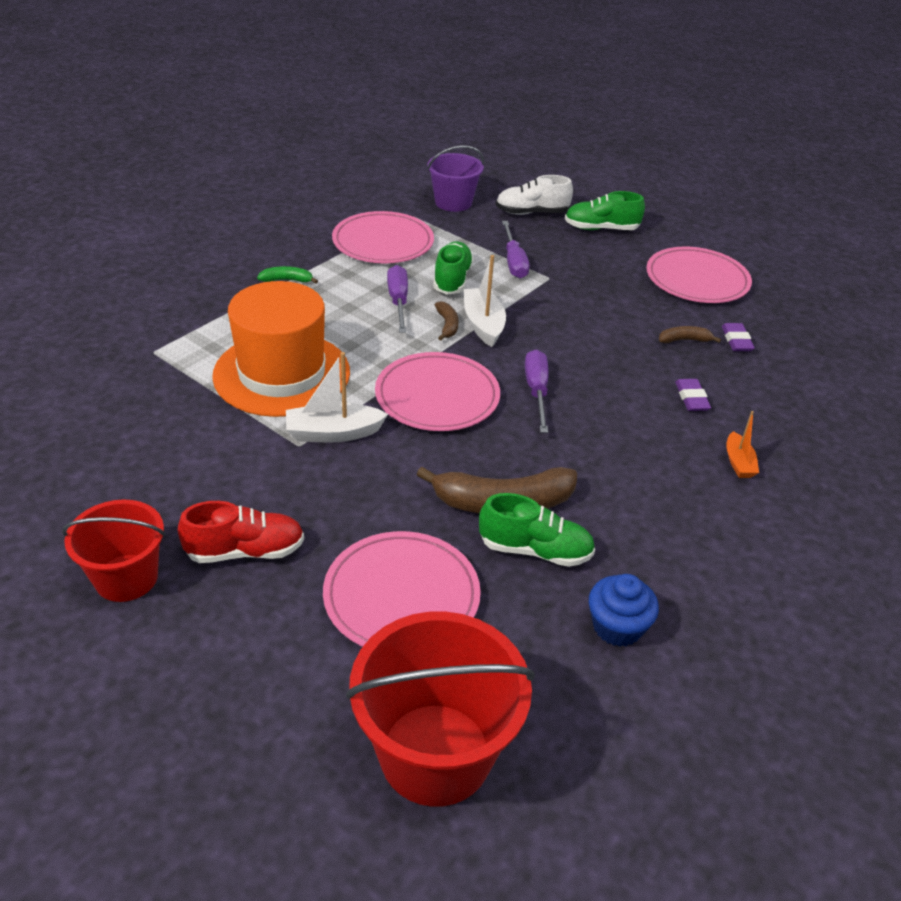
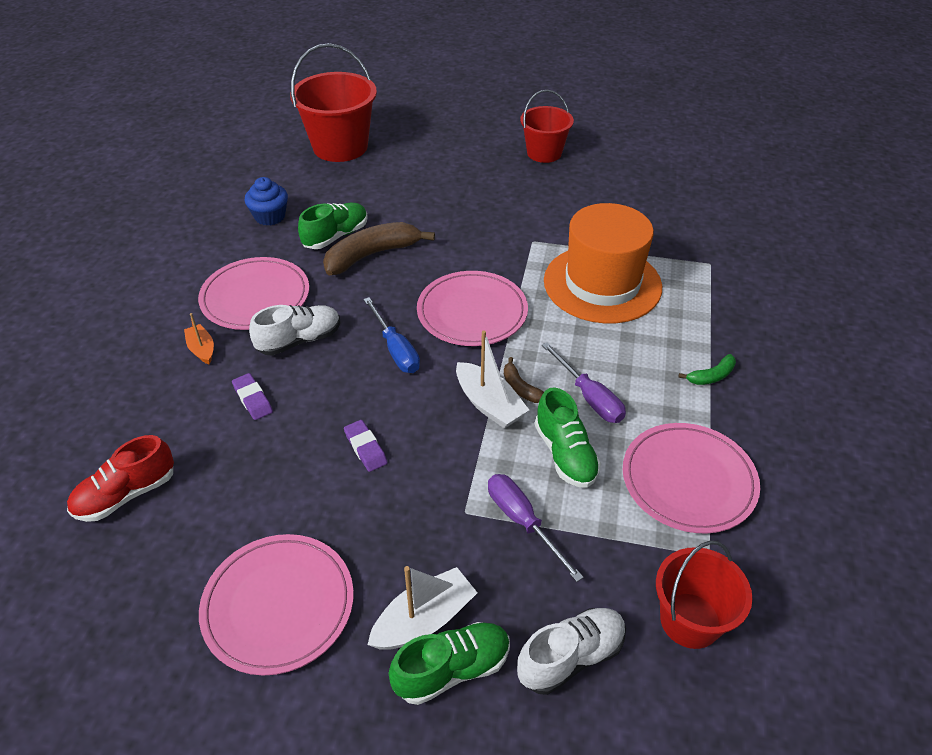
camera: 155 degrees right, 5 degrees up
red shoe [178,501,304,563] -> red shoe moved to [67,435,174,522]
white boat [286,352,388,443] -> white boat moved to [367,566,477,650]
pink plate [323,531,481,647] -> pink plate moved to [198,257,309,330]
purple bucket [427,146,484,212] -> red bucket [656,541,753,649]
green shoe [479,493,595,567] -> green shoe turned 150 degrees clockwise [298,203,368,249]
purple screwdriver [525,349,549,433] -> blue screwdriver [363,297,420,373]
brown banana [659,326,721,343] -> none
purple eraser [722,323,755,351] -> purple eraser moved to [344,420,388,472]
none -> white shoe [249,305,340,356]

